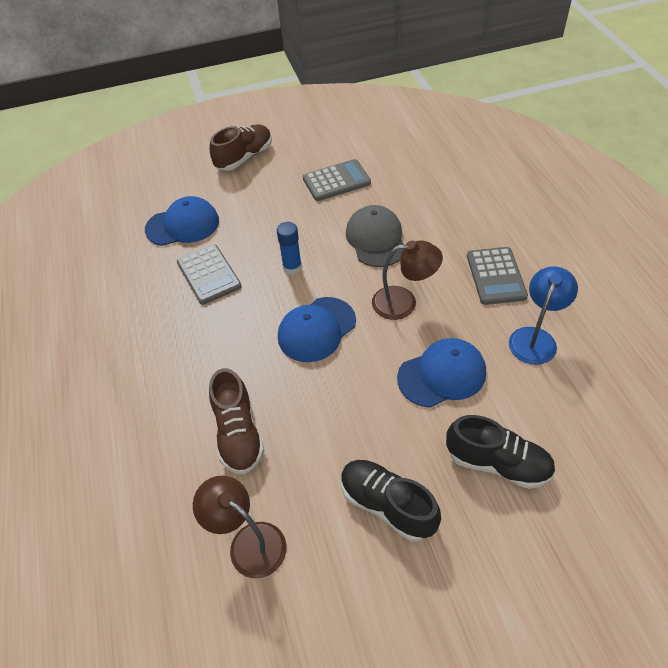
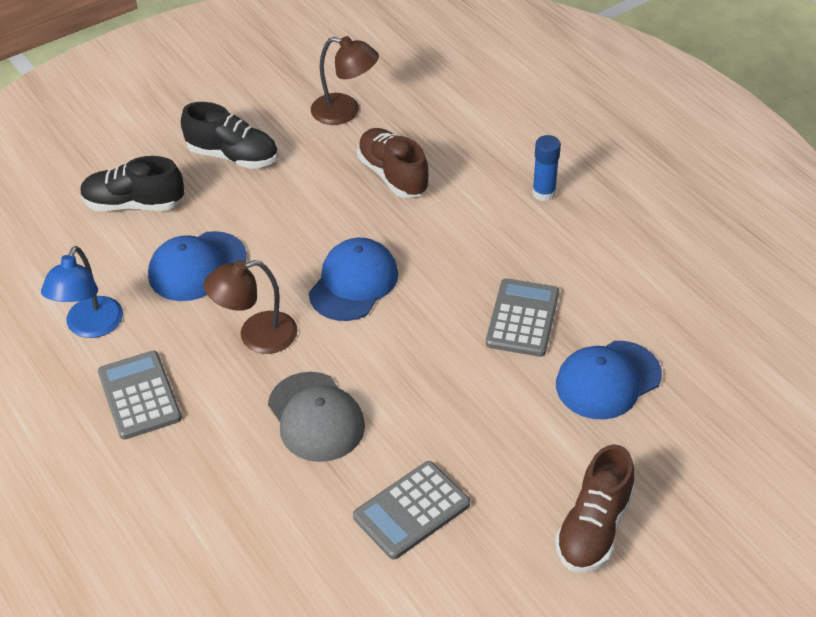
camera: 160 degrees right, 5 degrees down
grey calculator [177,244,242,305] -> grey calculator turned 60 degrees clockwise [486,278,559,357]
blue glue stick [277,222,302,275] -> blue glue stick moved to [532,135,561,202]

